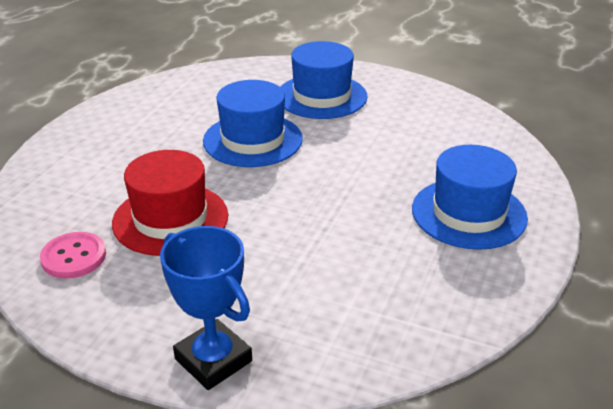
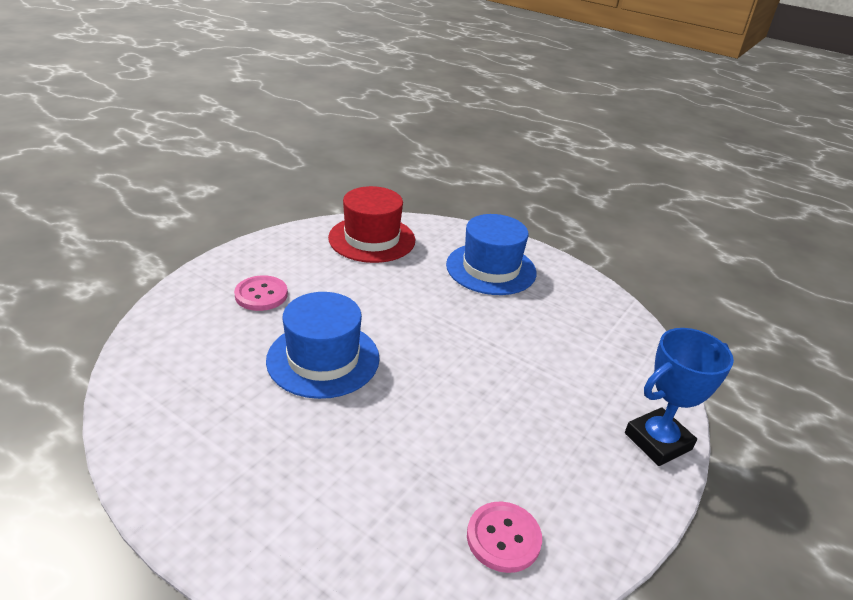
camera: 80 degrees left, 0 degrees up
red hat [112,150,228,256] -> red hat moved to [328,186,415,263]
blue hat [281,41,367,119] -> pink button [234,275,288,311]

